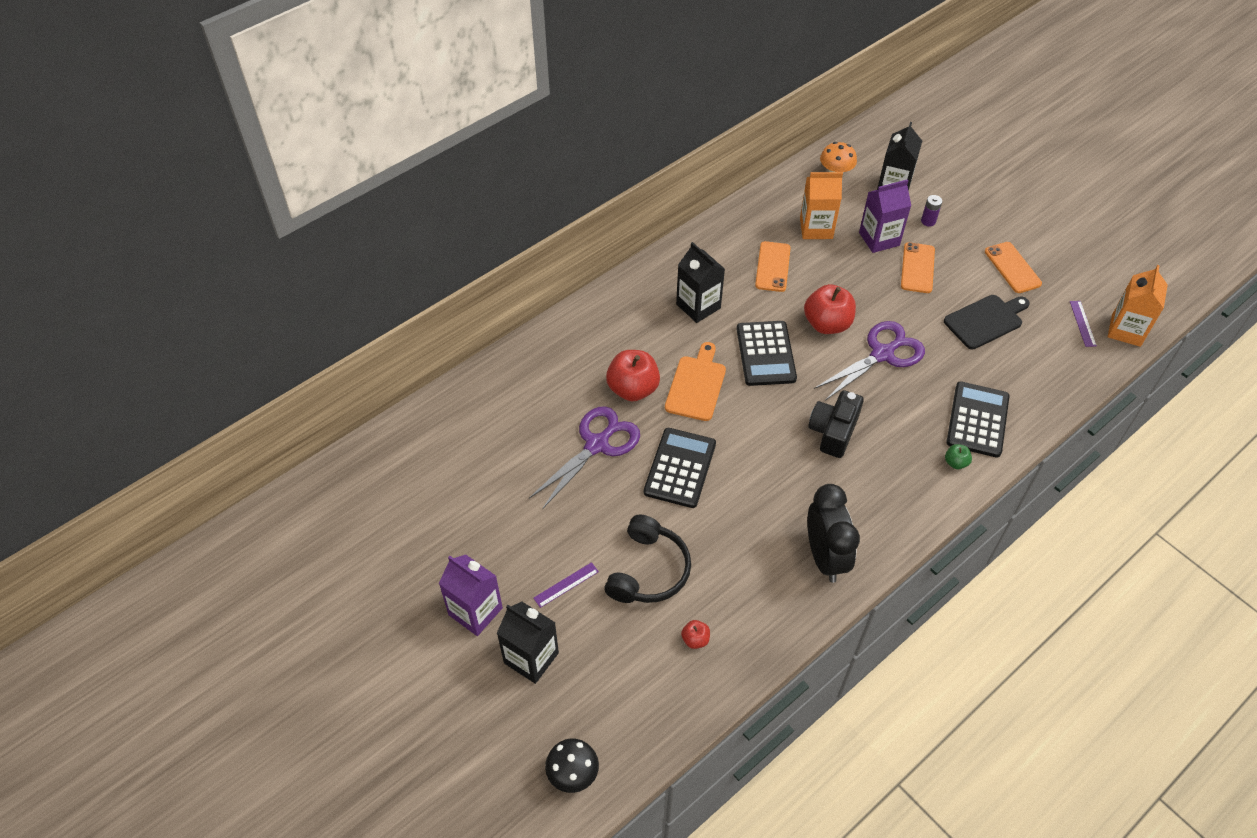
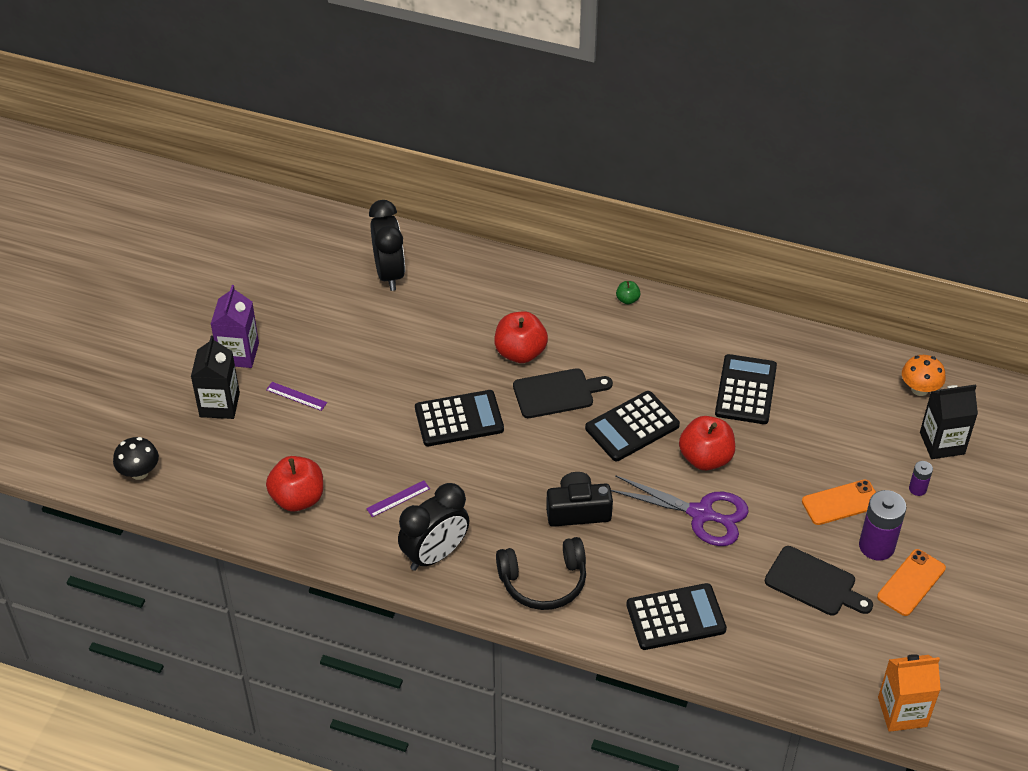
camera: 60 degrees right, 5 degrees down
purple scissors [529,406,640,509] -> none
black headphones [604,515,691,603] -> black headphones moved to [496,537,586,610]
orange cutting board [665,342,726,421] -> black cutting board [513,368,613,418]
black carton [676,242,725,323] -> none
red apple [681,620,710,649] -> red apple [266,456,323,511], size x2.14
orange phone [755,241,791,292] -> black calculator [715,354,777,424]
orange carton [800,172,843,239] -> none
purple carton [859,179,911,253] -> none
green apple [945,444,972,469] -> green apple moved to [616,281,641,304]
purple ruler [1070,301,1097,347] -> purple ruler moved to [366,480,430,517]
none -> black clock [369,200,405,291]
none -> purple battery [859,490,907,561]

